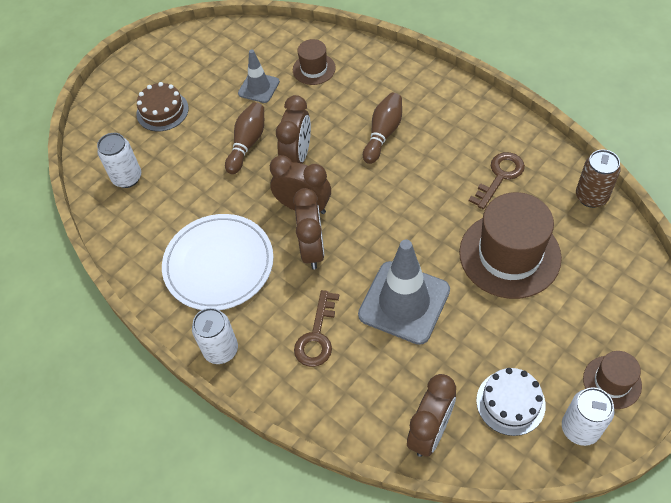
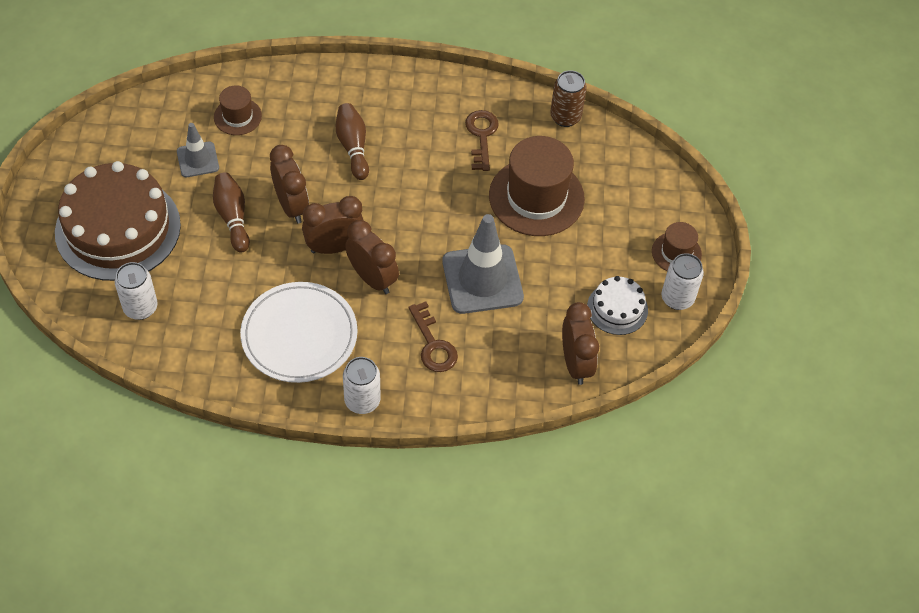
camera: 45 degrees left, 0 degrees up
brown cake [137,82,189,131] -> brown cake [55,161,181,281], size x2.07

